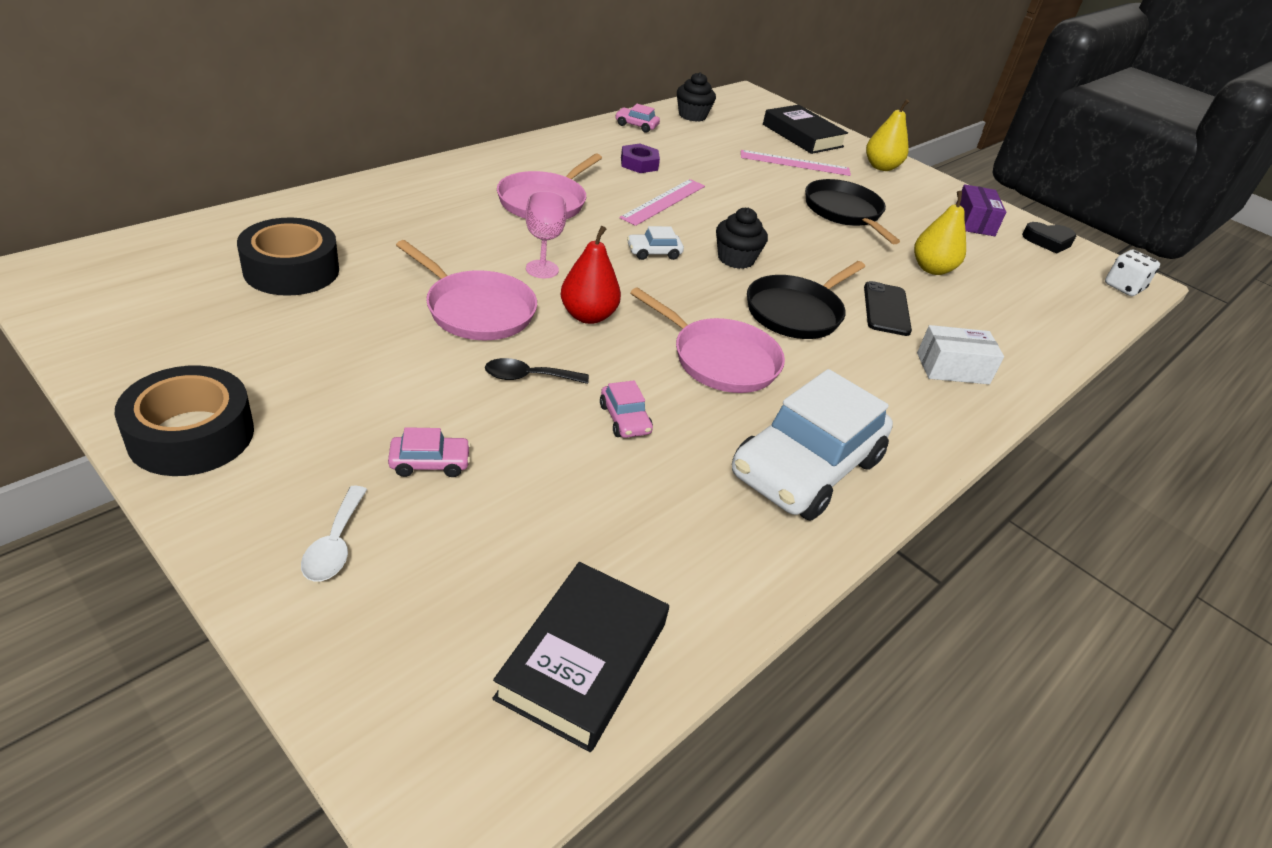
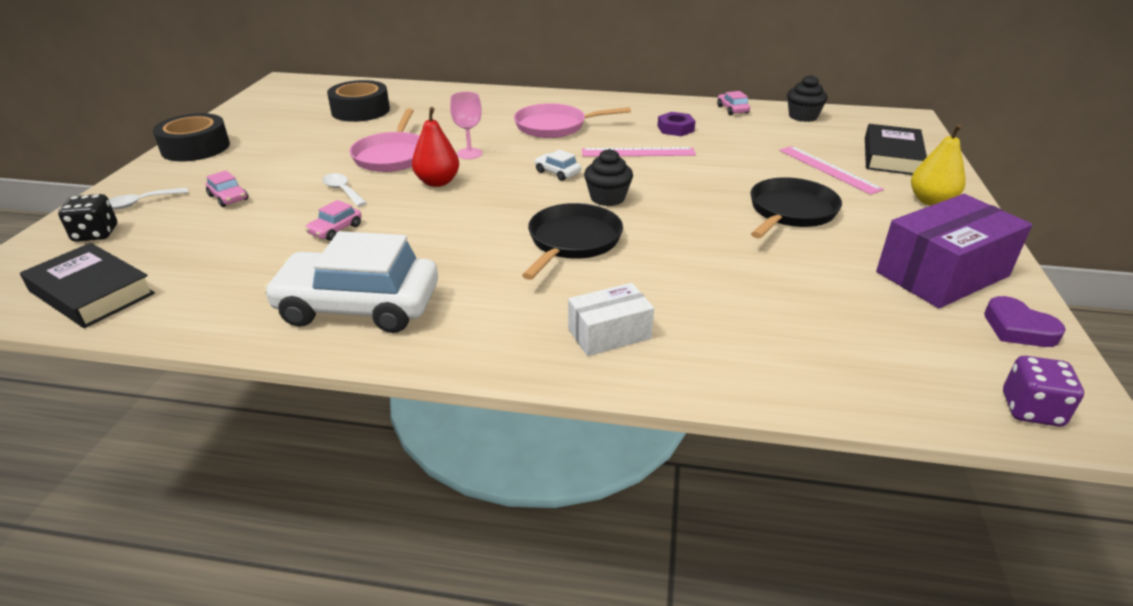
camera: 60 degrees right, 5 degrees down
black spoon [485,358,589,384] -> white spoon [322,173,367,207]
black book [492,562,669,752] -> black book turned 45 degrees clockwise [20,243,155,328]
pink pan [630,287,785,393] -> none
black pan [747,261,865,339] -> black pan turned 105 degrees clockwise [522,203,623,280]
black phone [864,281,912,336] -> none
yellow pear [914,191,966,275] -> none
white box [917,325,1004,384] -> white box turned 75 degrees counterclockwise [568,283,654,356]
purple box [956,184,1006,236] -> purple box [876,194,1032,308], size x1.75
black heart [1022,222,1076,254] -> purple heart [984,296,1066,347]
white dice [1105,249,1160,296] -> purple dice [1003,356,1084,427]
none -> black dice [58,194,117,242]

